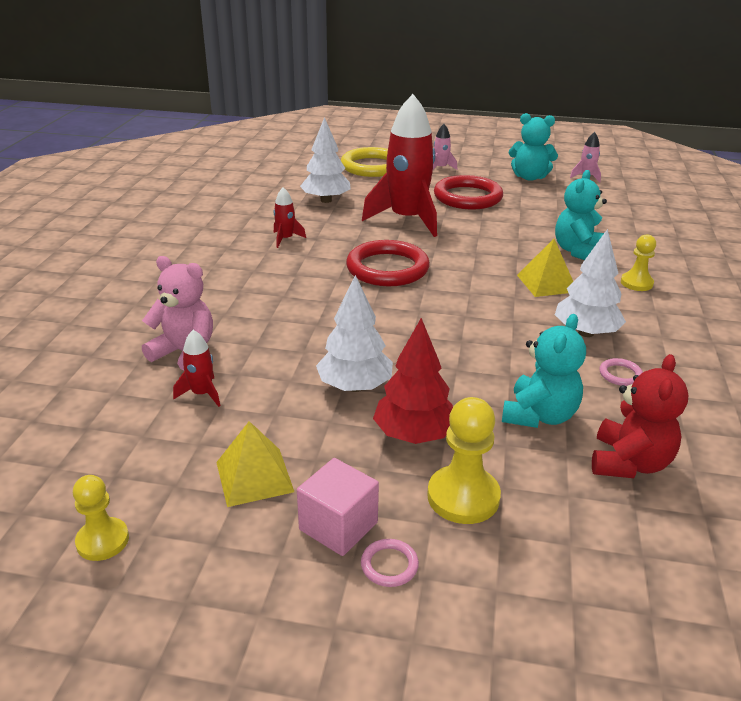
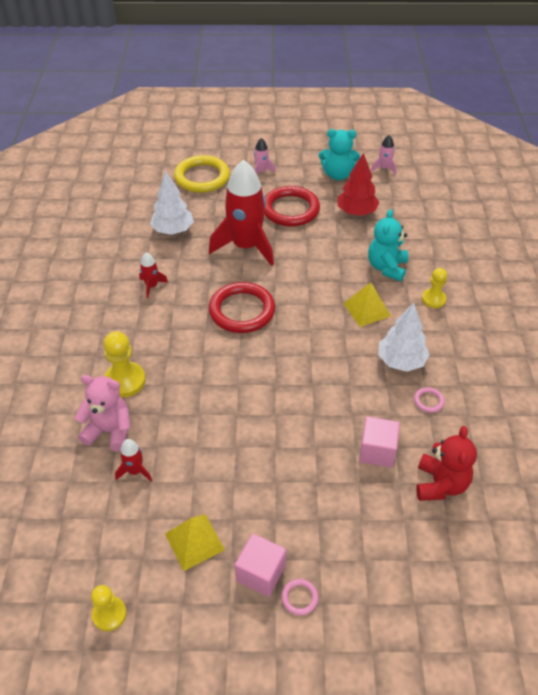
camera: 10 degrees left, 15 degrees up
white tree [316,275,393,392] -> none
red tree [373,318,453,444] -> red tree moved to [337,153,380,216]
yellow pawn [427,397,501,524] -> yellow pawn moved to [103,331,146,397]
turquoise teddy bear [502,314,586,428] -> pink cube [359,416,400,468]

